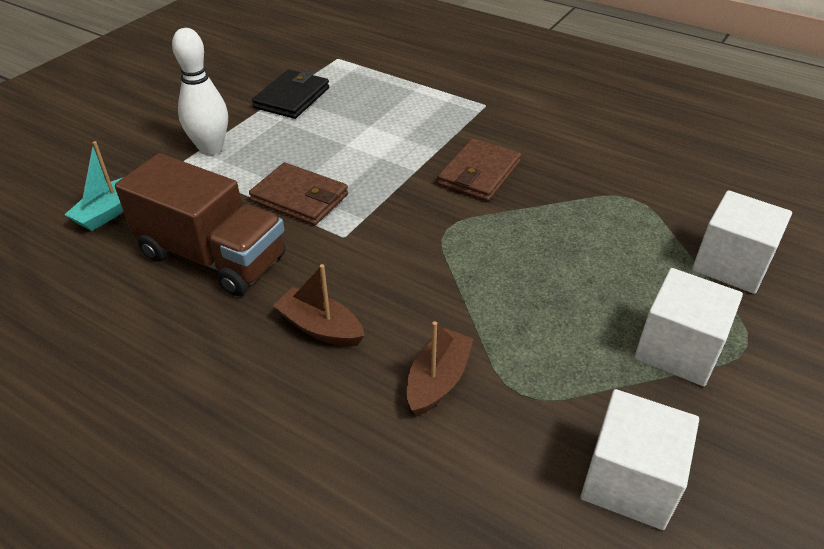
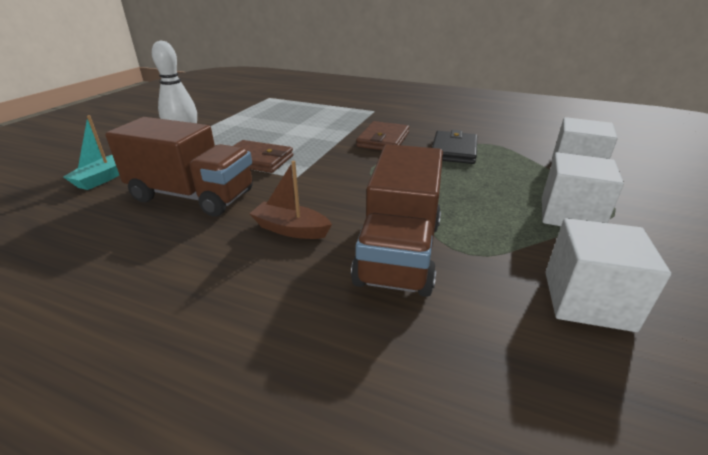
camera: 10 degrees left, 10 degrees down
black wallet [252,70,329,119] -> black wallet moved to [432,130,477,164]
brown boat [407,321,474,416] -> brown truck [351,144,443,297]

